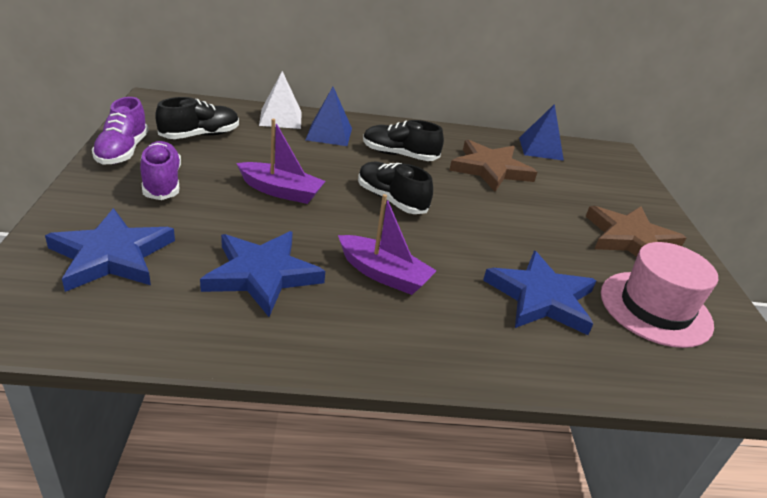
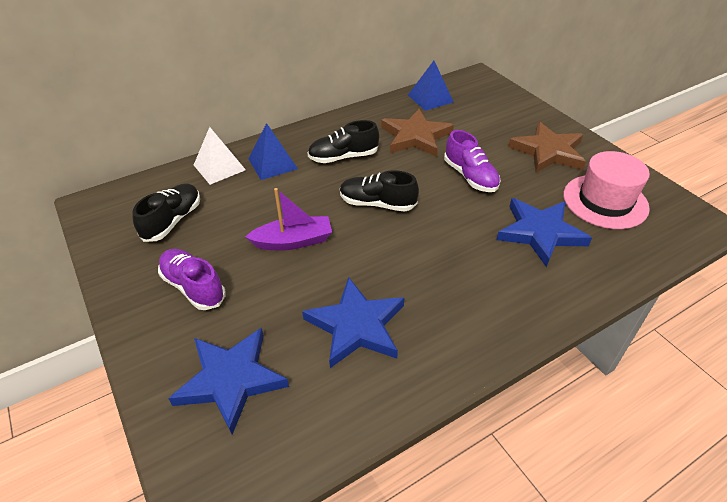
camera: 25 degrees left, 10 degrees up
purple shoe [92,97,148,164] -> purple shoe moved to [444,130,501,192]
purple boat [338,194,437,295] -> none

